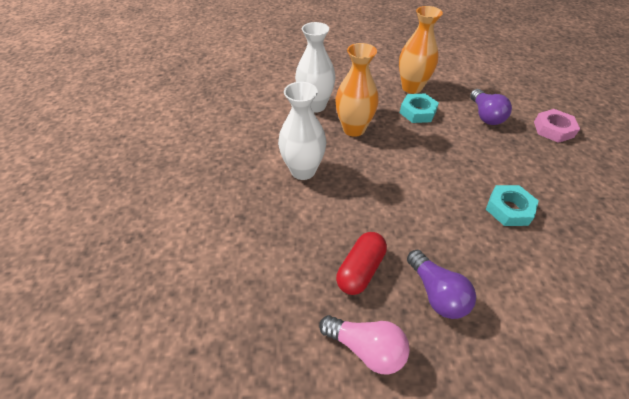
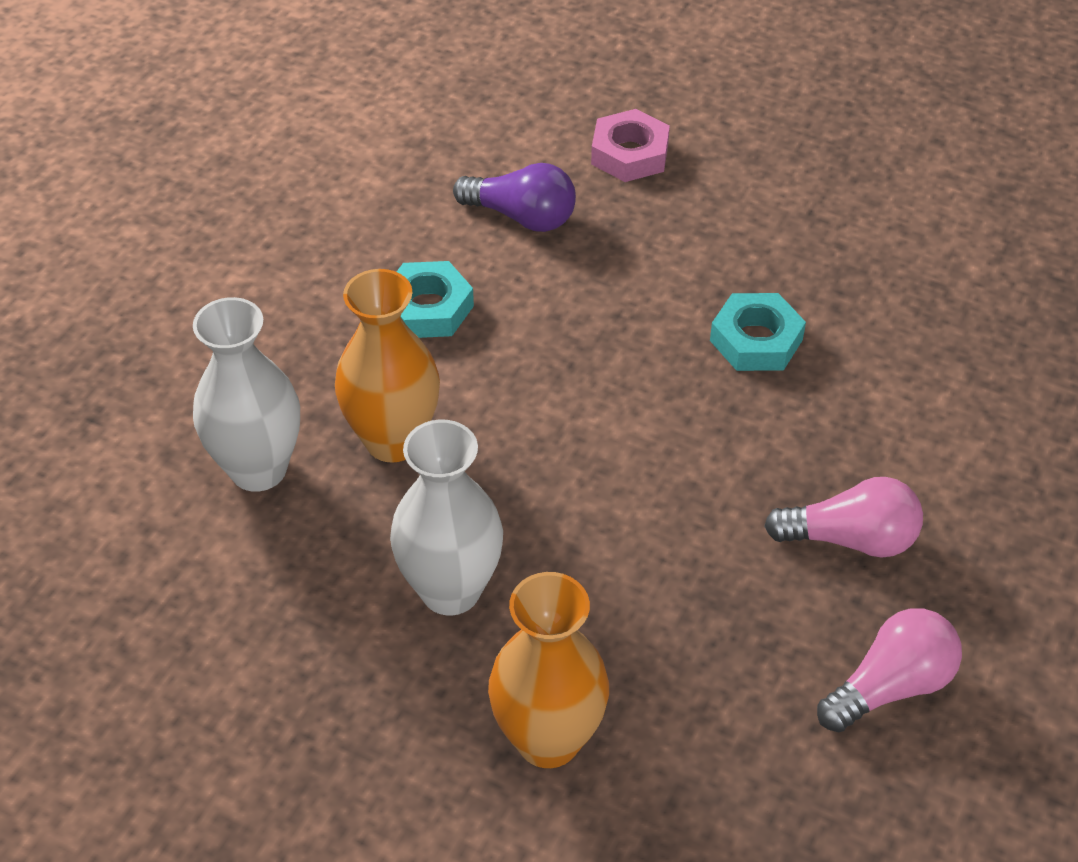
camera: 60 degrees left, 0 degrees up
red capsule [336,232,387,295] -> none
orange vase [399,6,443,94] -> orange vase moved to [488,572,609,768]
purple light bulb [407,250,476,319] -> pink light bulb [764,477,923,558]

